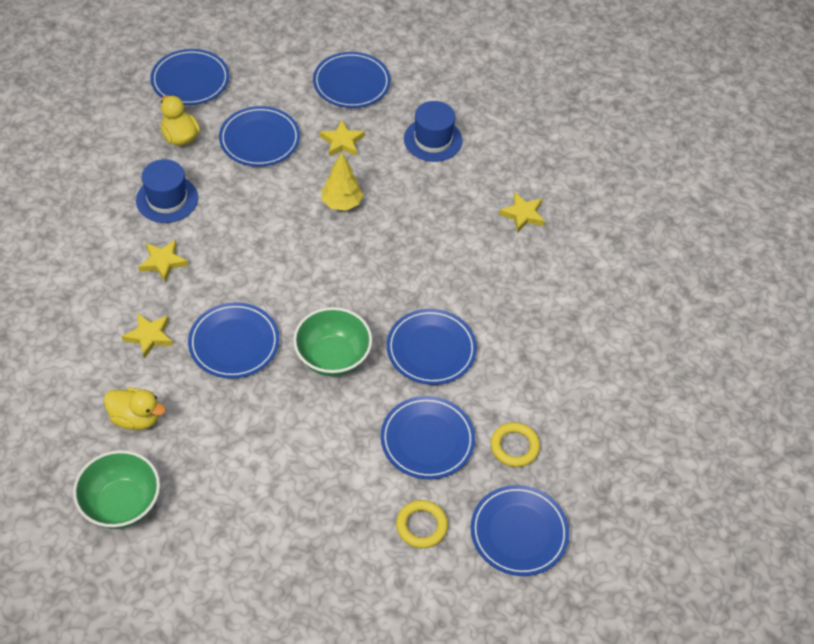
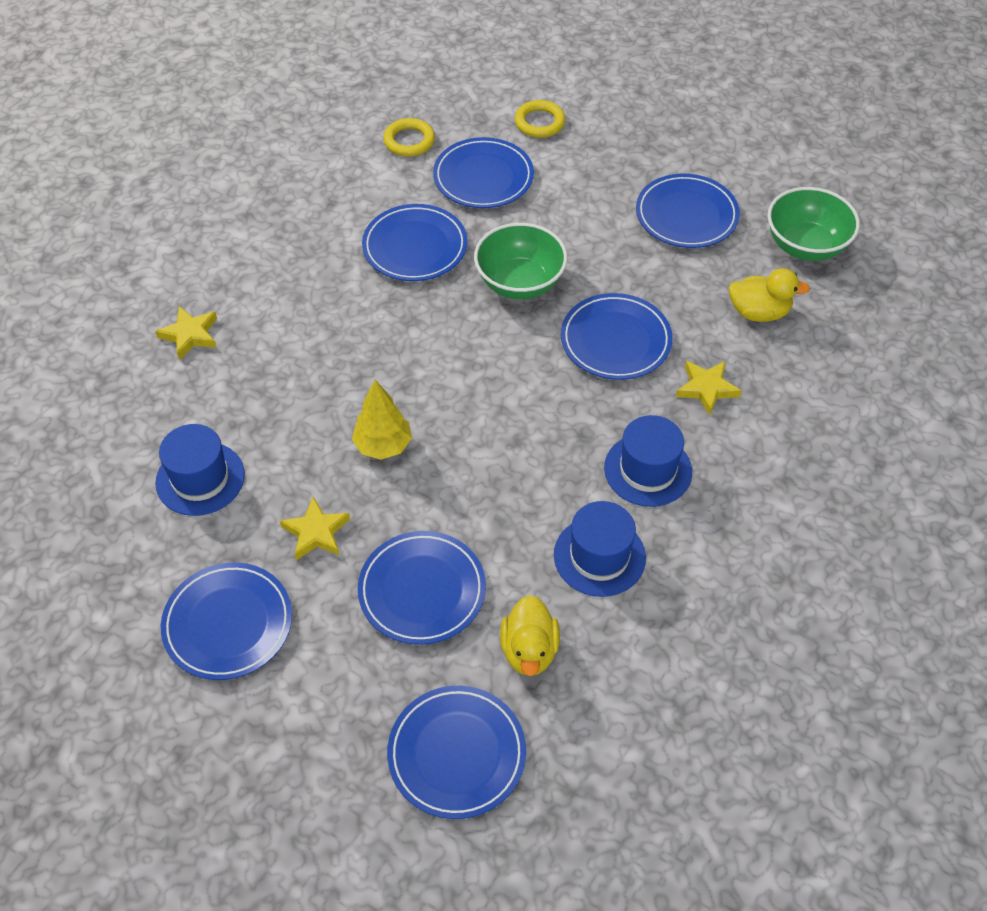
camera: 145 degrees left, 0 degrees up
yellow duck [104,387,166,430] -> yellow duck turned 135 degrees clockwise [729,268,810,322]
yellow star [138,240,189,283] -> blue hat [604,415,692,507]
blue plate [471,485,569,576] -> blue plate moved to [636,174,740,248]

